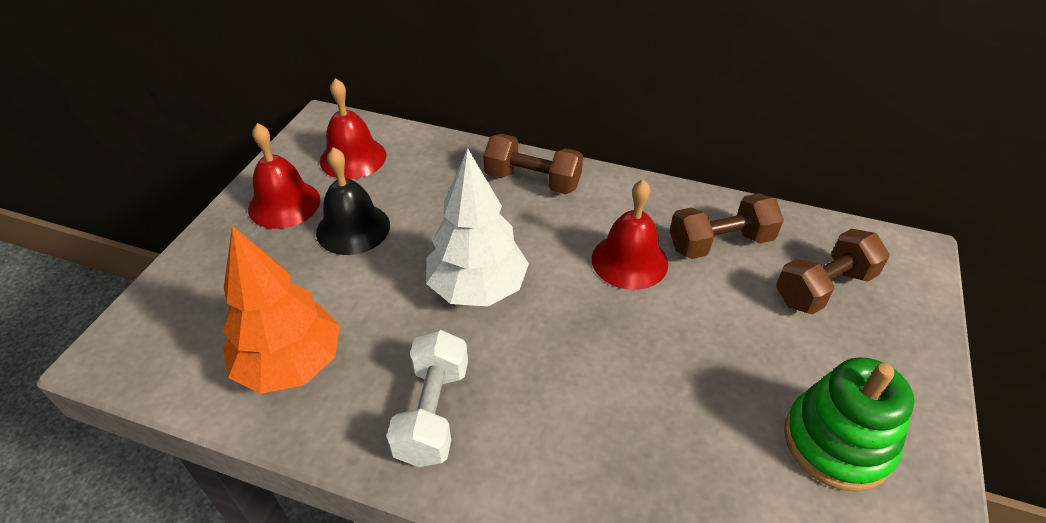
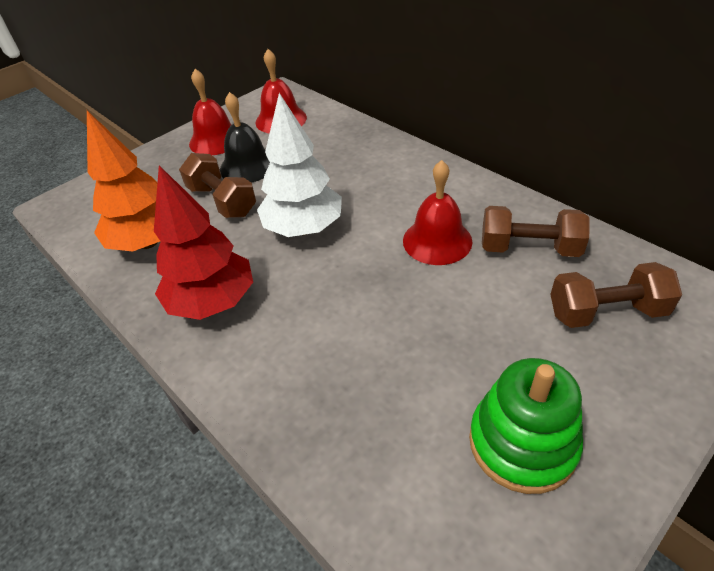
camera: 30 degrees right, 0 degrees up
white dumbbell [386,330,468,467] -> red tree [154,165,253,320]
brown dumbbell [483,134,583,194] -> brown dumbbell moved to [179,153,256,218]

